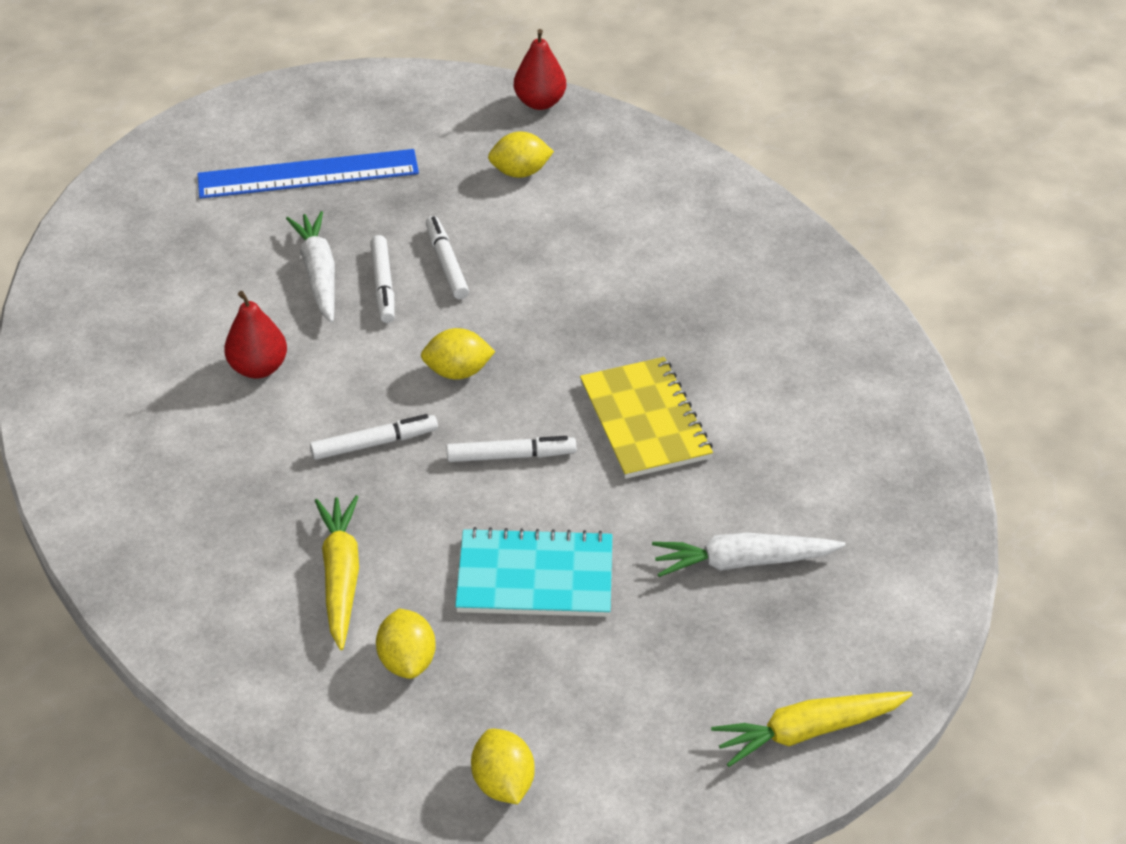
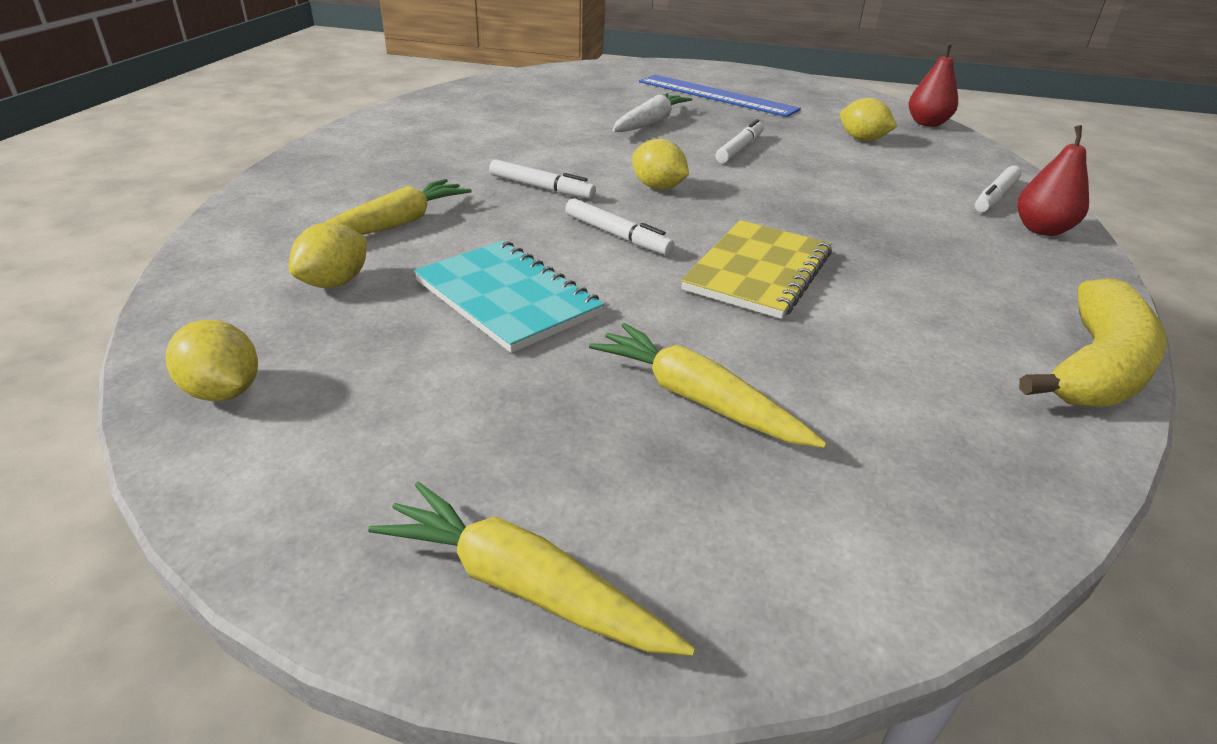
camera: 45 degrees right, 10 degrees down
red pear [224,291,287,379] -> red pear moved to [1017,125,1089,236]
white marker [370,235,395,323] -> white marker moved to [975,166,1022,212]
yellow lemon [471,729,535,804] -> yellow lemon turned 75 degrees counterclockwise [166,320,258,401]
white carrot [652,532,846,577] -> yellow carrot [589,323,827,448]
none -> yellow banana [1019,278,1167,407]

